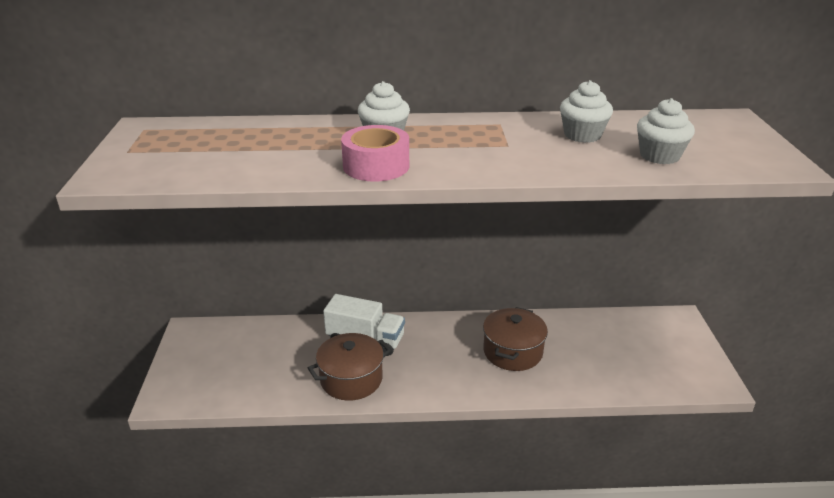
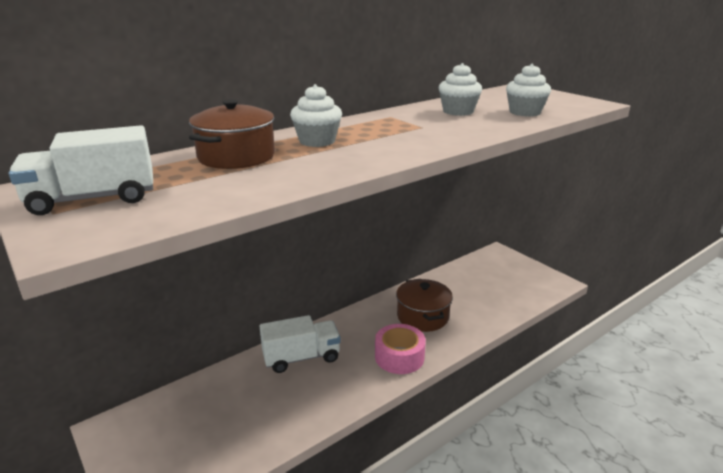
camera: 35 degrees left, 5 degrees down
brown pot [308,333,391,401] -> brown pot moved to [189,99,275,169]
pink tape [341,125,409,182] -> pink tape moved to [375,324,426,374]
none -> white truck [9,125,153,215]

